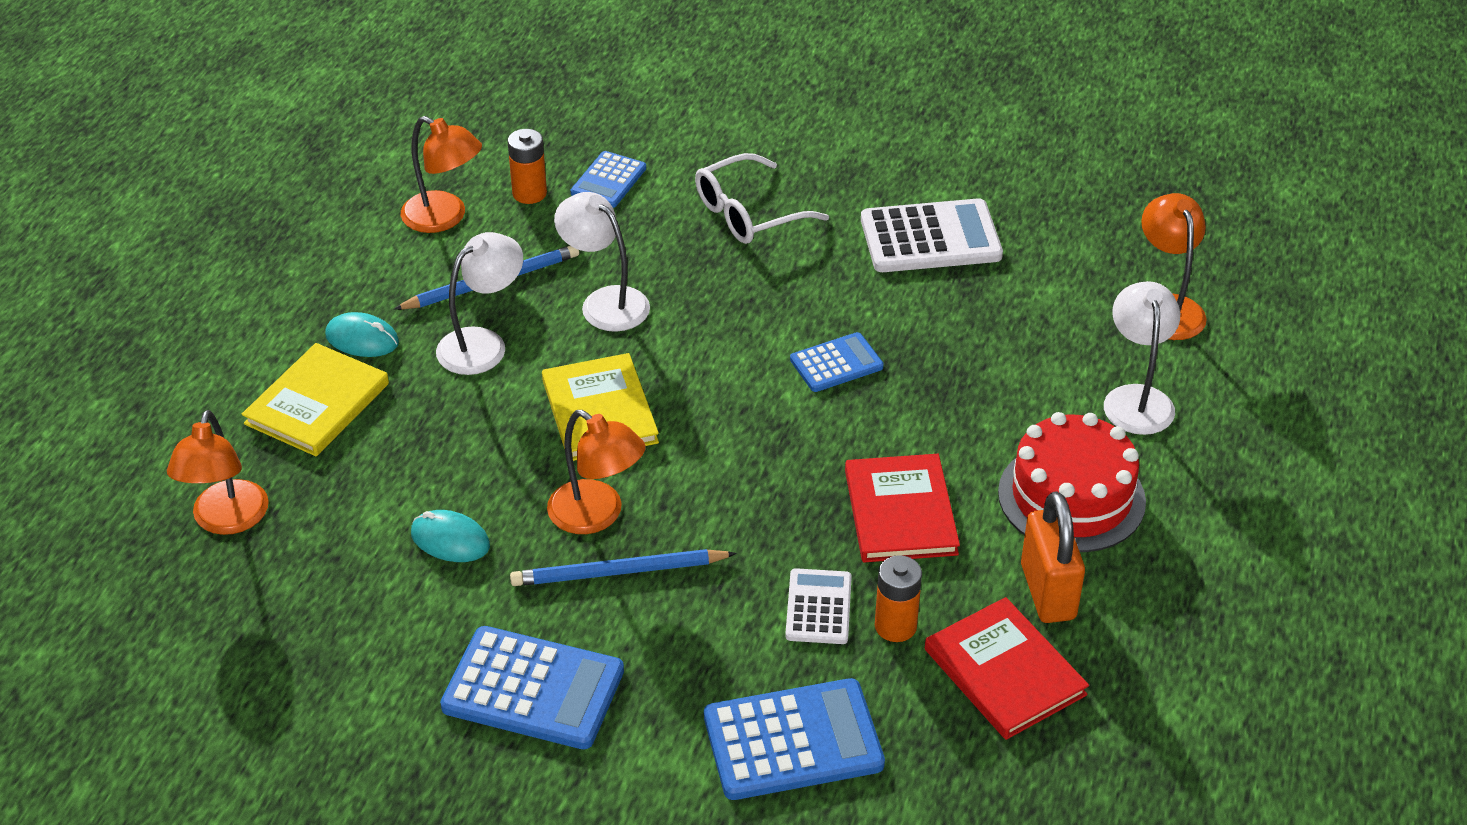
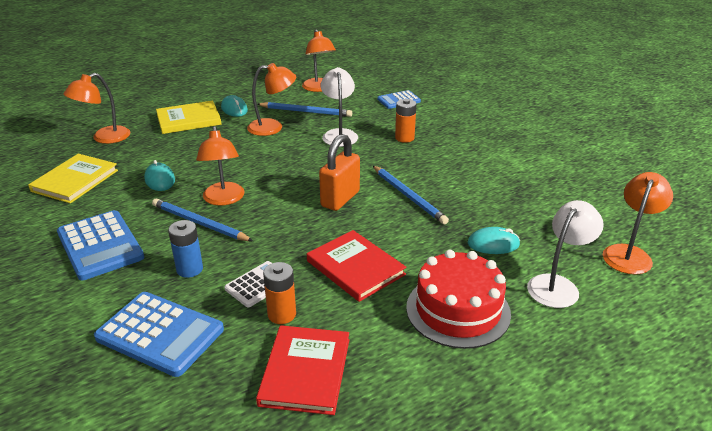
camera: 40 degrees right, 10 degrees down
white lamp [436,232,523,375] -> orange lamp [247,63,296,136]
orange battery [508,129,547,204] -> orange battery moved to [395,99,416,143]
yellow book [542,353,659,461] -> yellow book moved to [28,154,118,203]
white glasses [695,153,829,244] -> none
blue calculator [790,332,884,392] -> blue pencil [373,166,449,224]
red book [845,454,960,562] -> red book turned 75 degrees counterclockwise [307,230,406,302]
white calculator [861,198,1003,272] -> none
orange padlock [1021,491,1085,623] -> orange padlock moved to [319,134,360,211]
none -> blue battery [168,220,203,278]
none -> turquoise mouse [468,227,520,254]

